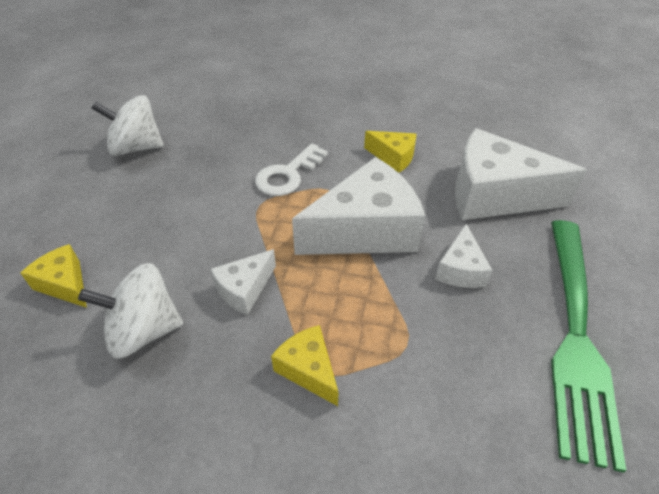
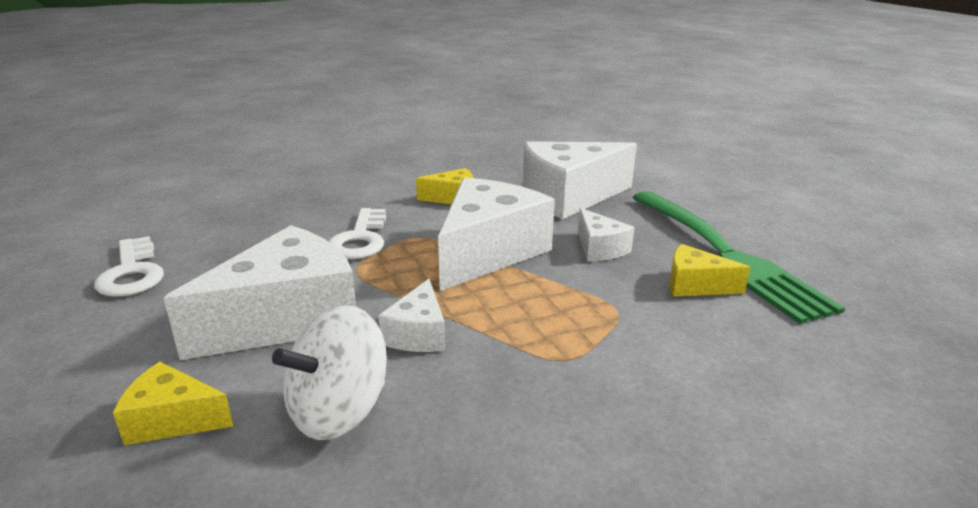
camera: 35 degrees left, 20 degrees down
white spinning top [91,95,164,156] -> white key [94,236,164,297]
yellow cheese [271,325,339,406] -> yellow cheese moved to [669,244,751,297]
none -> white cheese [164,225,356,360]

